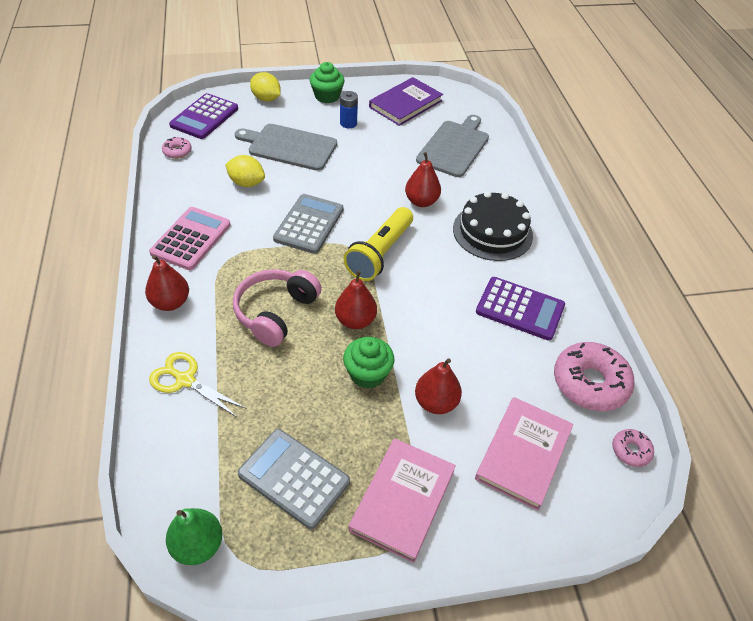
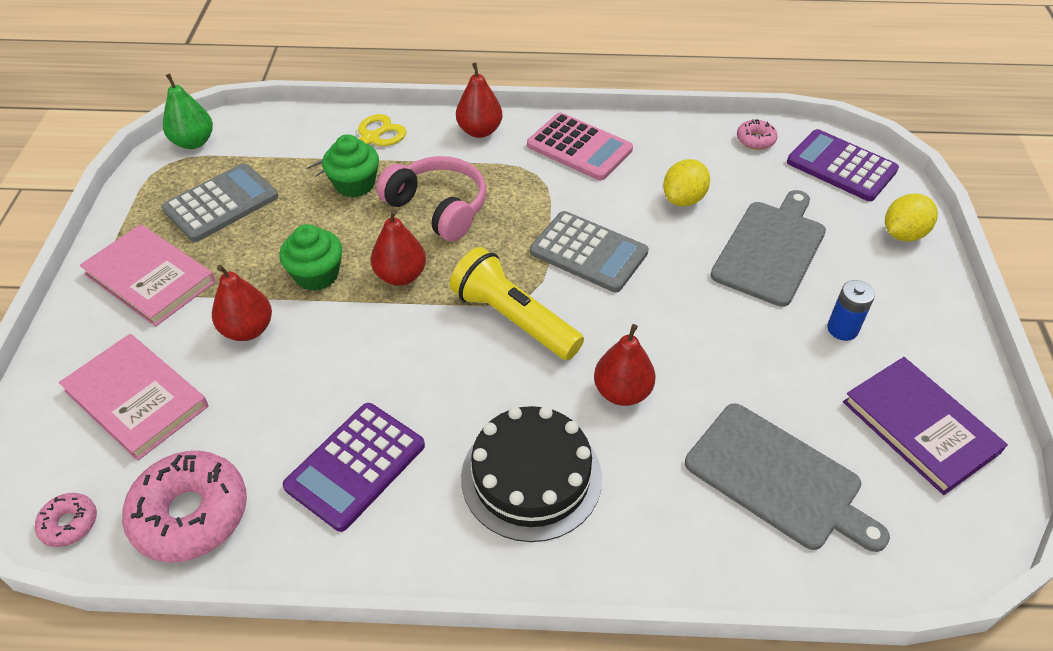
camera: 105 degrees right, 0 degrees up
green cupcake [310,62,345,103] -> green cupcake moved to [322,134,379,197]

